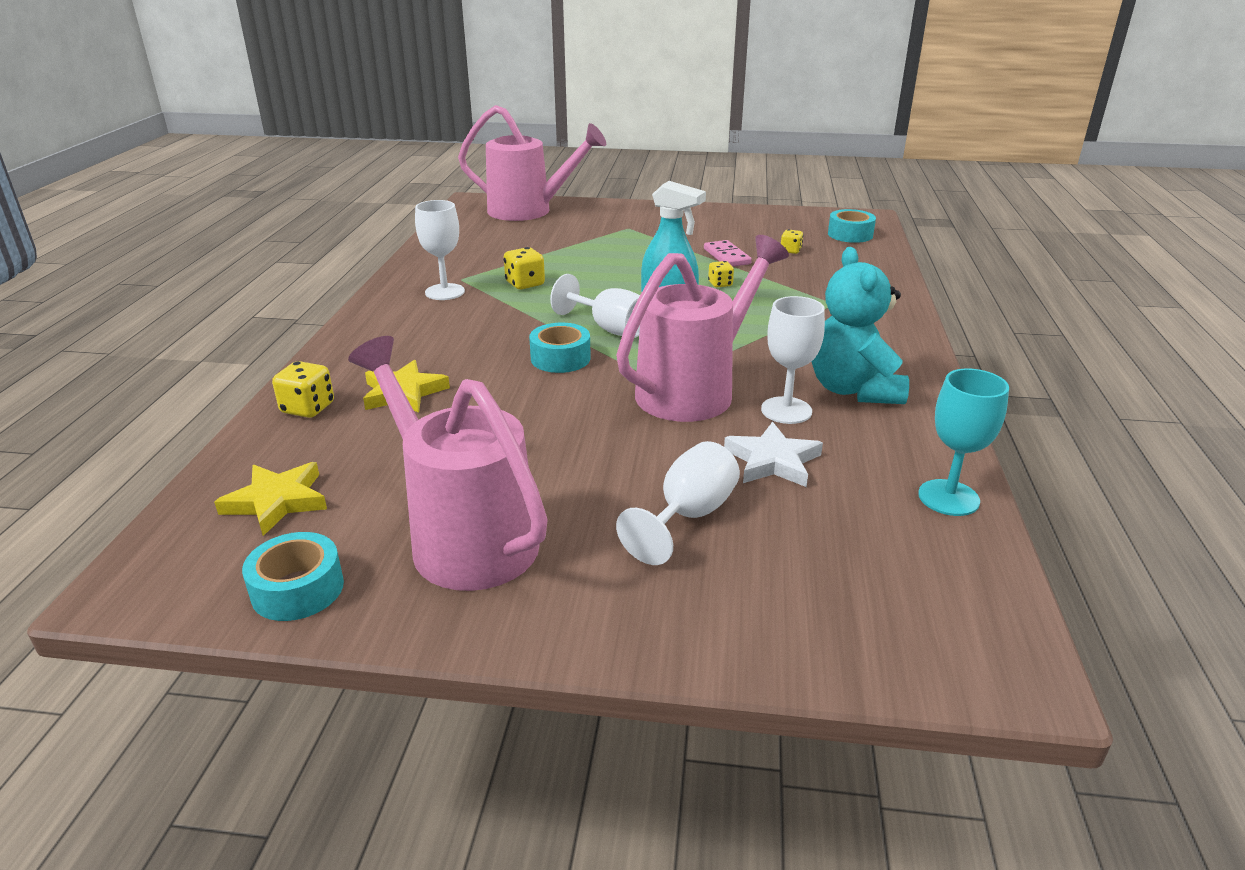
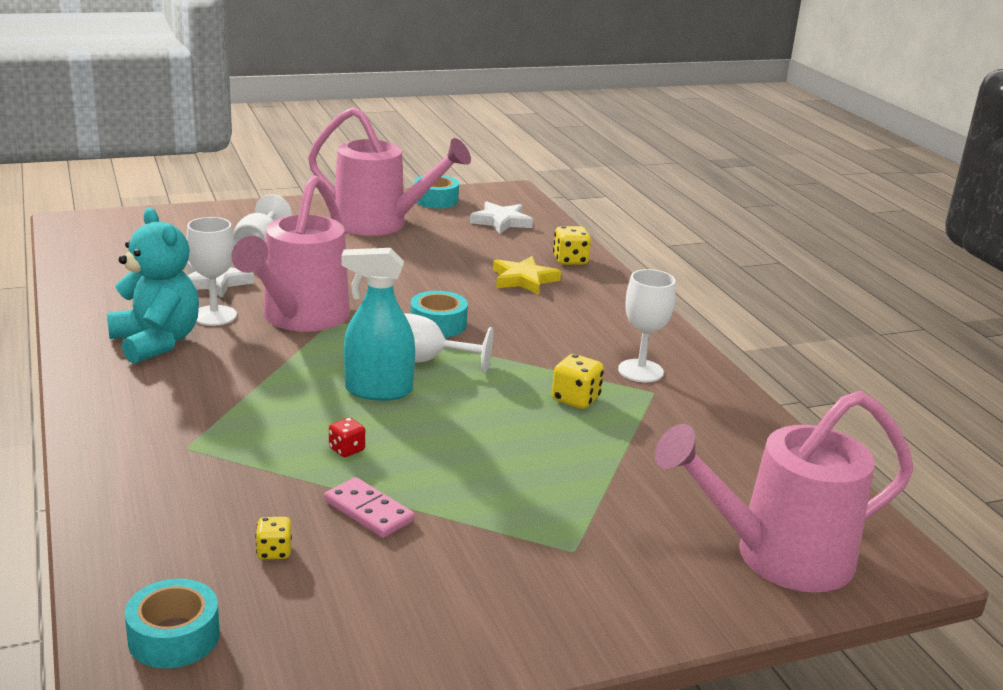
camera: 150 degrees right, 5 degrees down
yellow star [214,462,327,536] -> white star [470,201,533,234]
yellow dice [708,261,734,288] -> red dice [329,418,365,457]
turquoise goblet [918,369,1009,516] -> none

